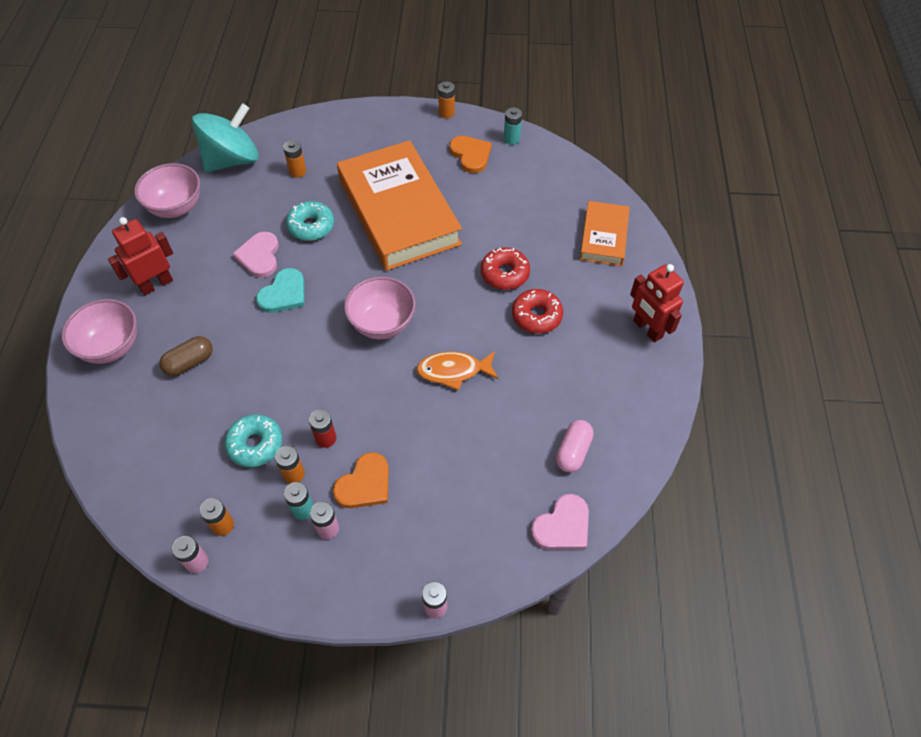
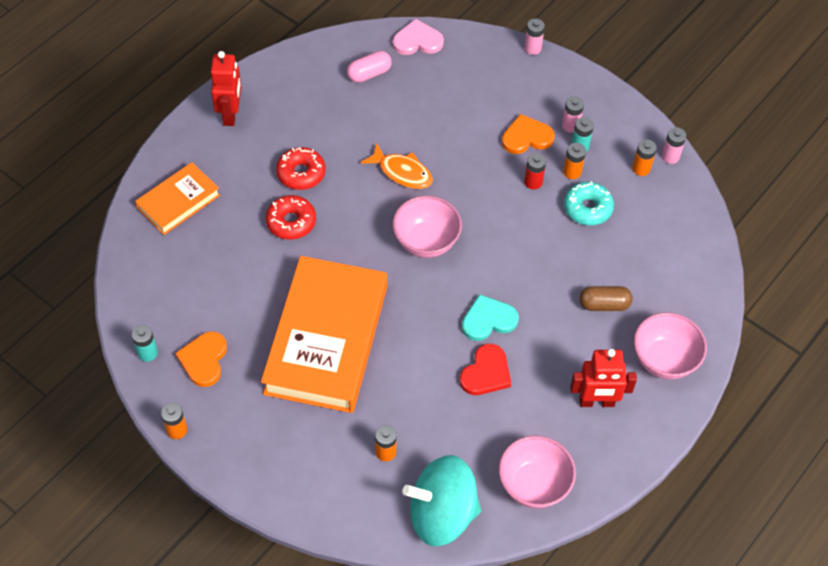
camera: 145 degrees left, 0 degrees up
pink heart [232,232,279,278] -> red heart [460,344,511,395]
turquoise donut [286,201,334,241] -> none

